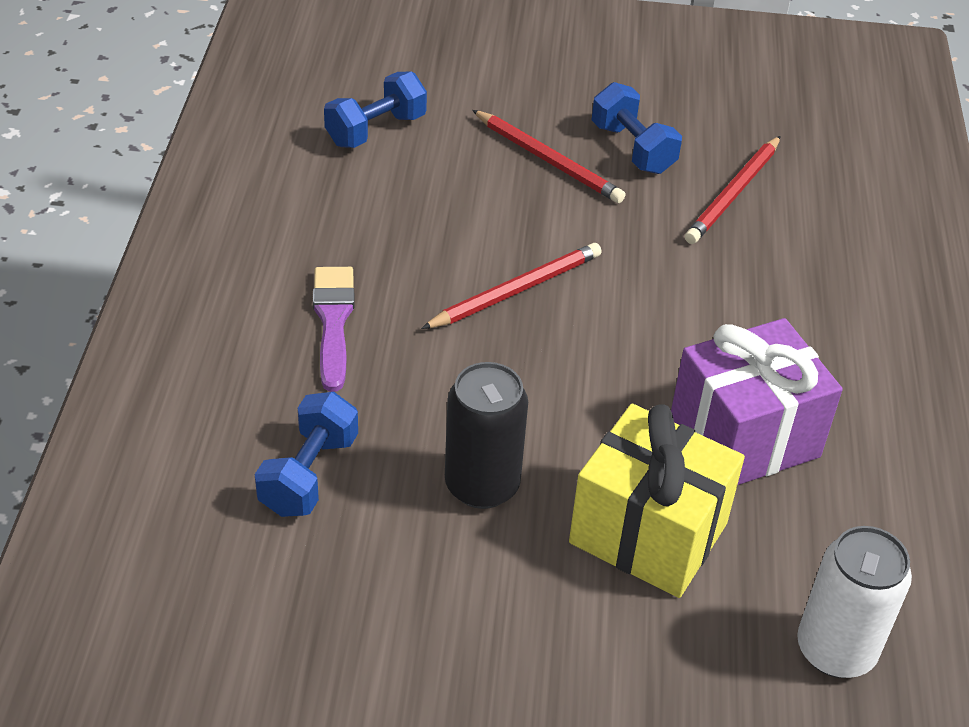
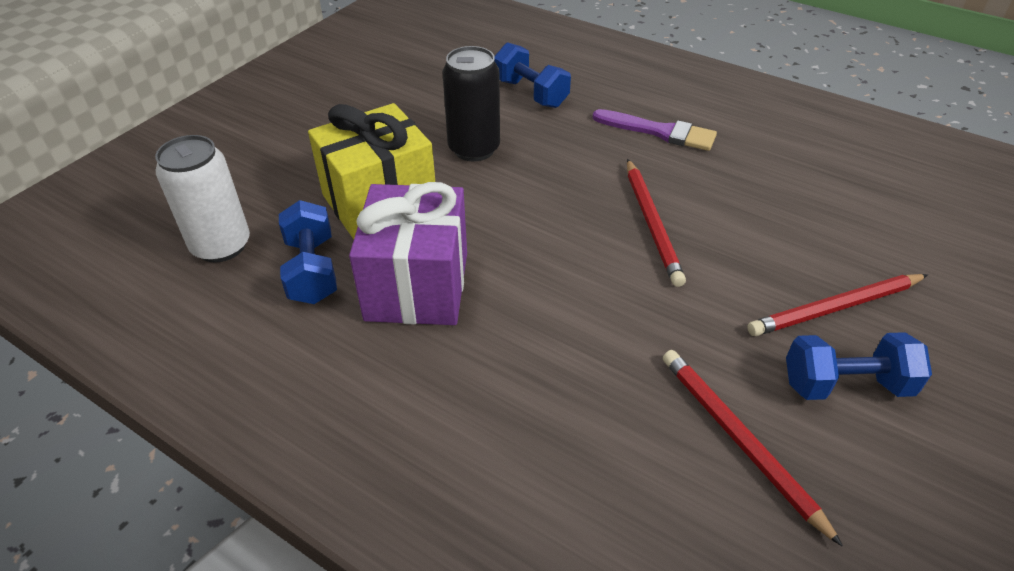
camera: 120 degrees right, 0 degrees up
blue dumbbell [324,72,427,148] -> blue dumbbell moved to [279,200,337,304]

